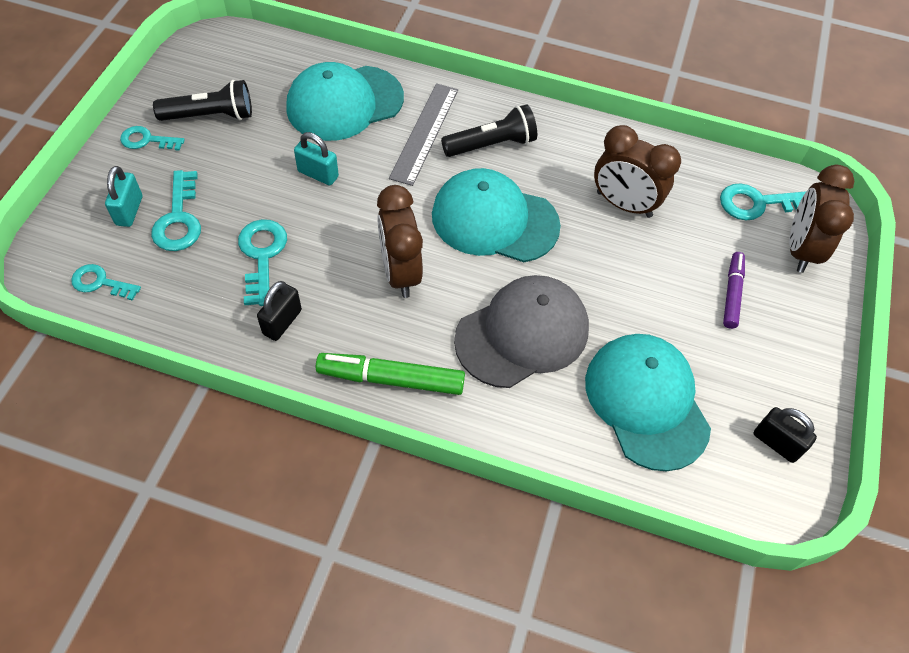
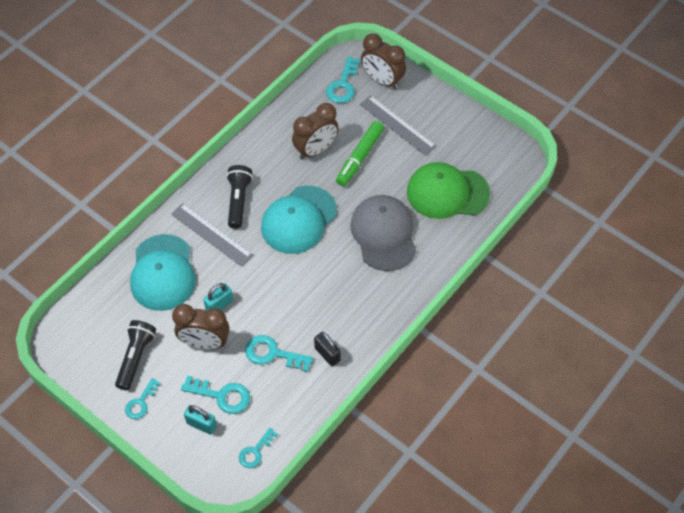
camera: 65 degrees left, 0 degrees up
green marker [316,353,465,395] -> green marker moved to [336,121,384,186]
brown clock [377,185,423,298] -> brown clock moved to [172,304,229,349]
turquoise cap [585,334,711,471] -> green cap [407,162,490,219]
purple marker [723,252,745,329] -> grey ruler [360,96,437,156]
black padlock [753,407,817,463] -> none

